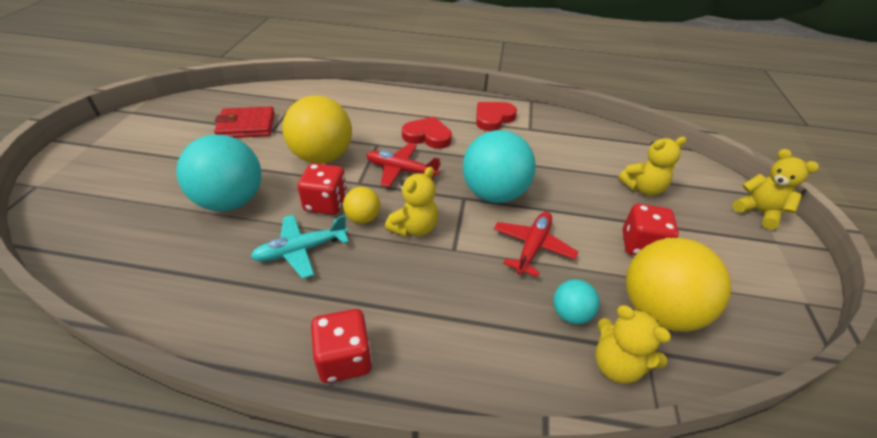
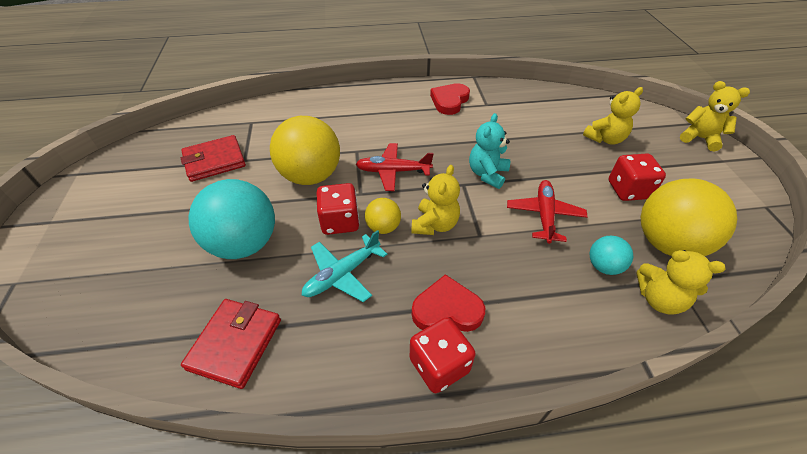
camera: 15 degrees left, 5 degrees up
red heart [402,117,452,149] -> red heart moved to [412,274,485,332]
turquoise ball [463,130,536,203] -> turquoise teddy bear [469,113,510,189]
none -> red wallet [181,299,281,389]

